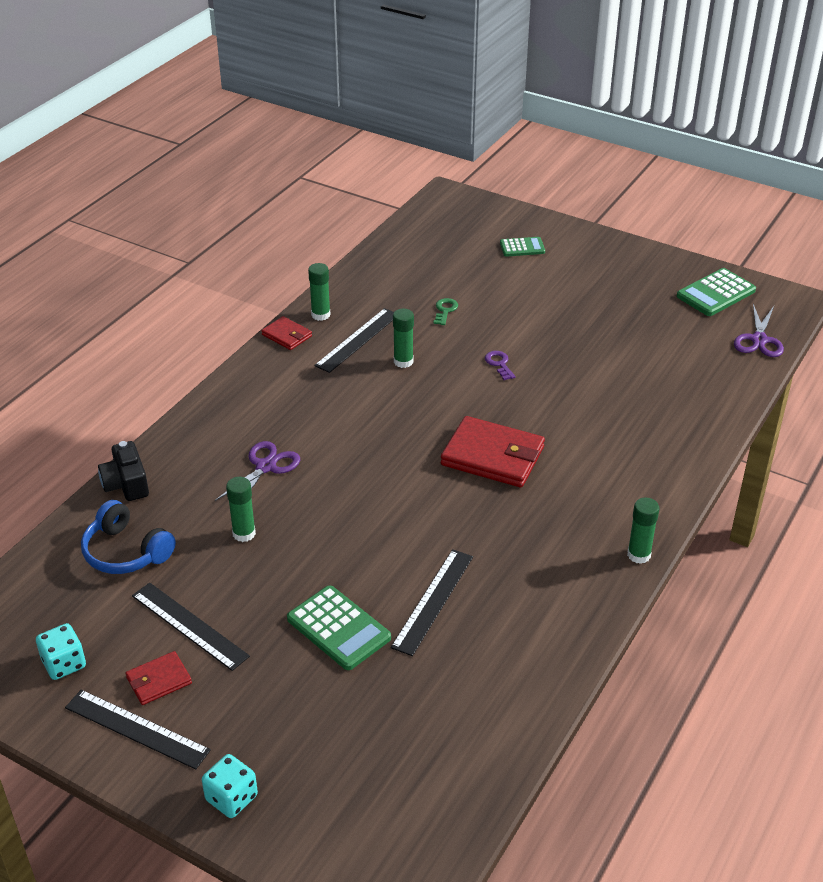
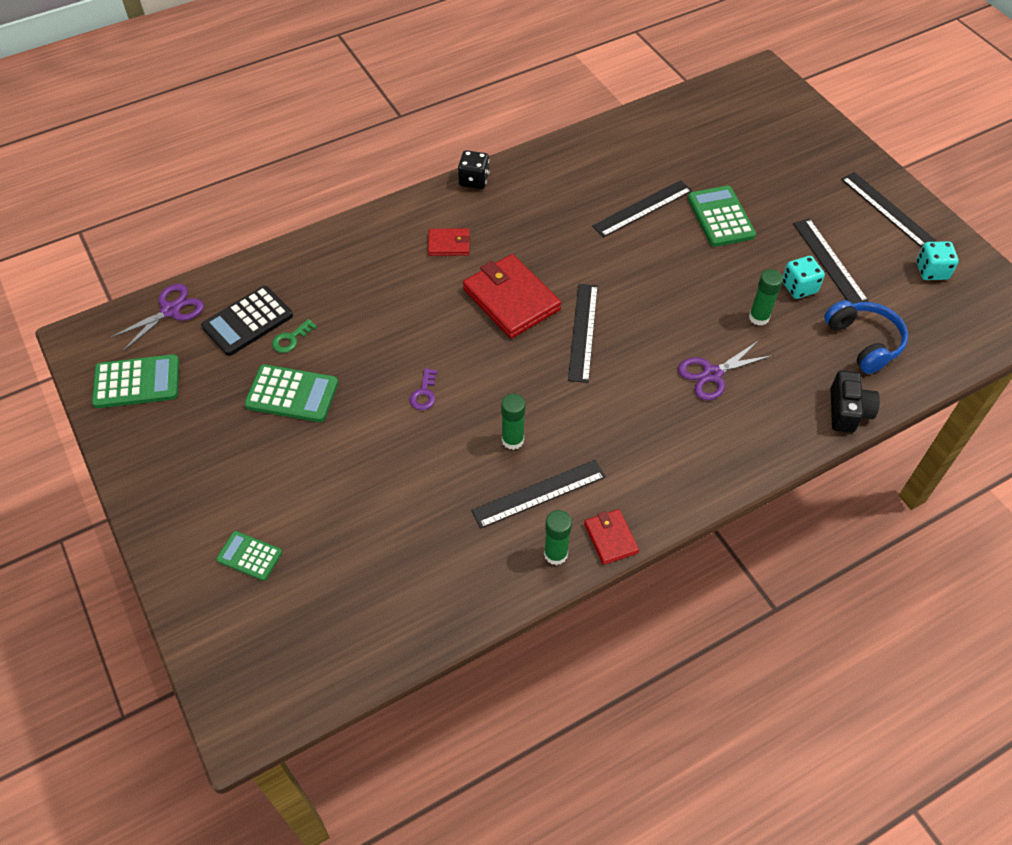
camera: 150 degrees left, 15 degrees up
red wallet [126,651,192,705] -> red wallet moved to [428,228,470,256]
turquoise dice [202,754,258,818] -> turquoise dice moved to [783,256,825,299]
green key [433,298,458,325] -> green key moved to [272,319,317,353]
green glue stick [627,498,659,564] -> black dice [458,150,490,189]
none -> black calculator [201,286,293,356]
none -> green calculator [244,364,338,422]
none -> black ruler [568,284,598,383]

